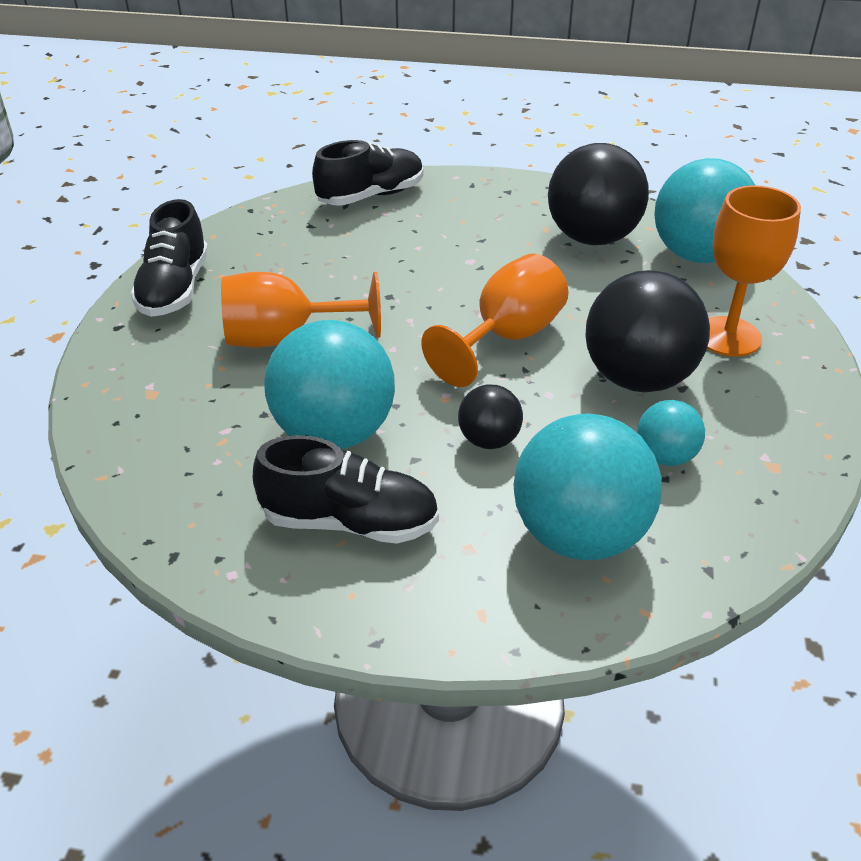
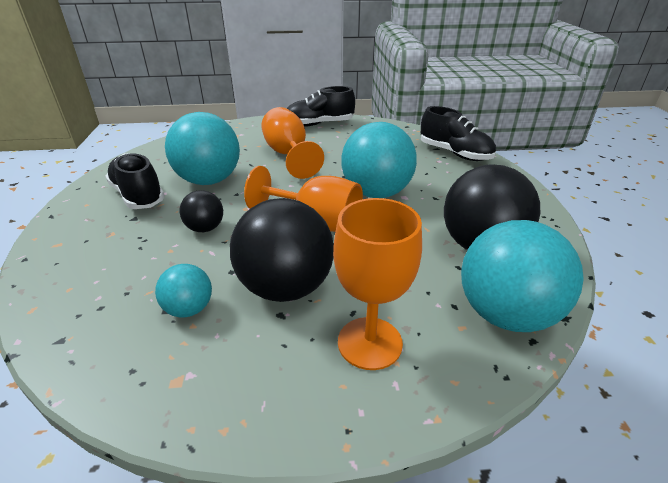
camera: 75 degrees right, 5 degrees down
black shoe [253,435,439,544] -> black shoe turned 150 degrees clockwise [106,153,165,209]
turquoise ball [513,414,662,560] -> turquoise ball moved to [341,122,417,198]

